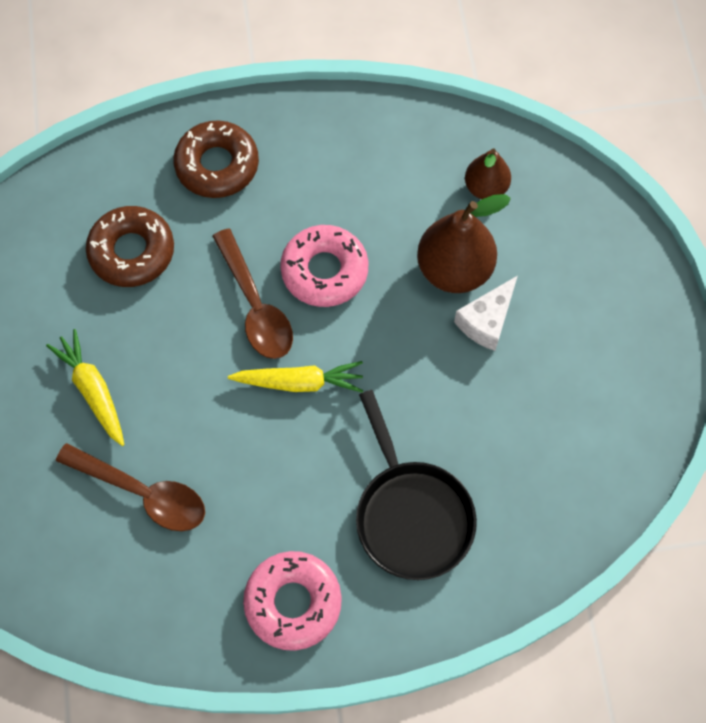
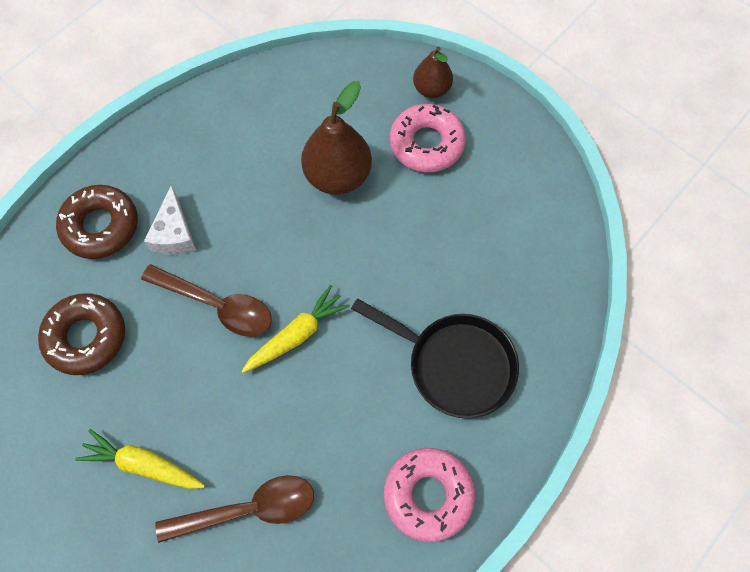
camera: 40 degrees left, 0 degrees up
pink donut [280,225,368,307] -> pink donut moved to [390,104,466,172]
white cheese [454,276,518,351] -> white cheese moved to [144,185,196,255]
brown pear [465,148,511,199] -> brown pear moved to [413,47,453,98]

